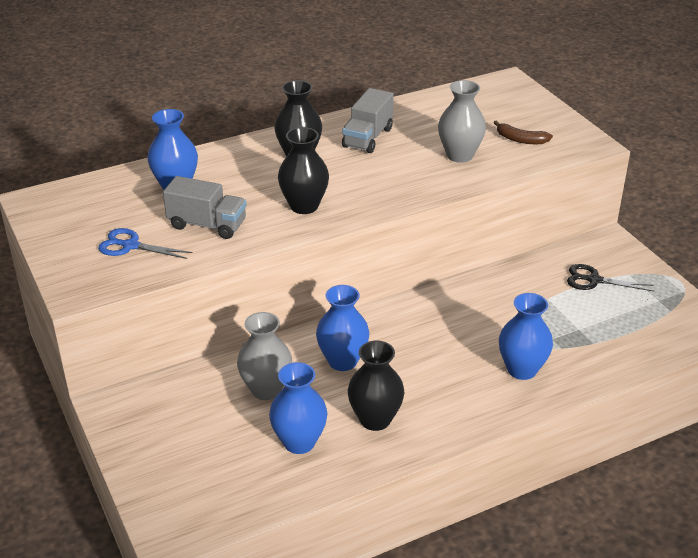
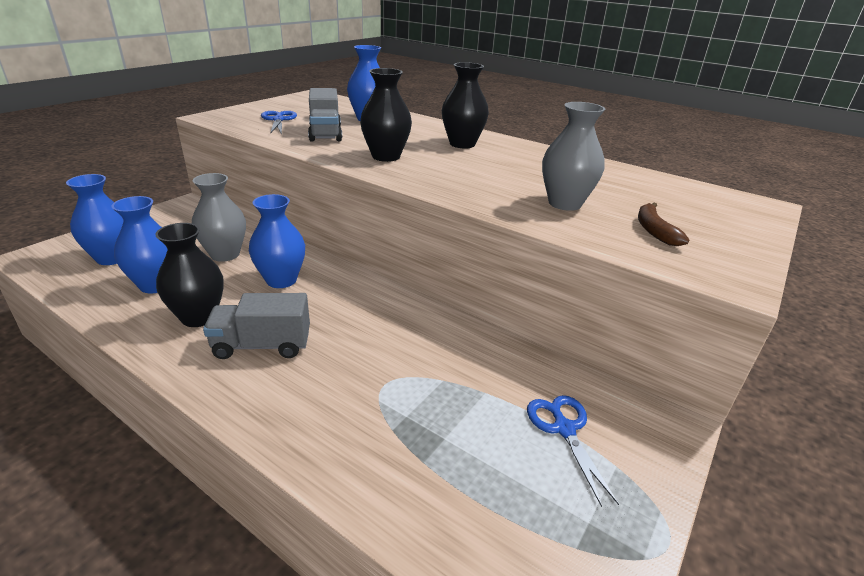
camera: 60 degrees right, 5 degrees down
grey truck [342,88,394,153] -> grey truck moved to [203,293,310,359]
blue vase [499,293,553,380] -> blue vase moved to [66,174,124,265]
black scissors [567,264,654,291] -> blue scissors [527,395,619,507]

